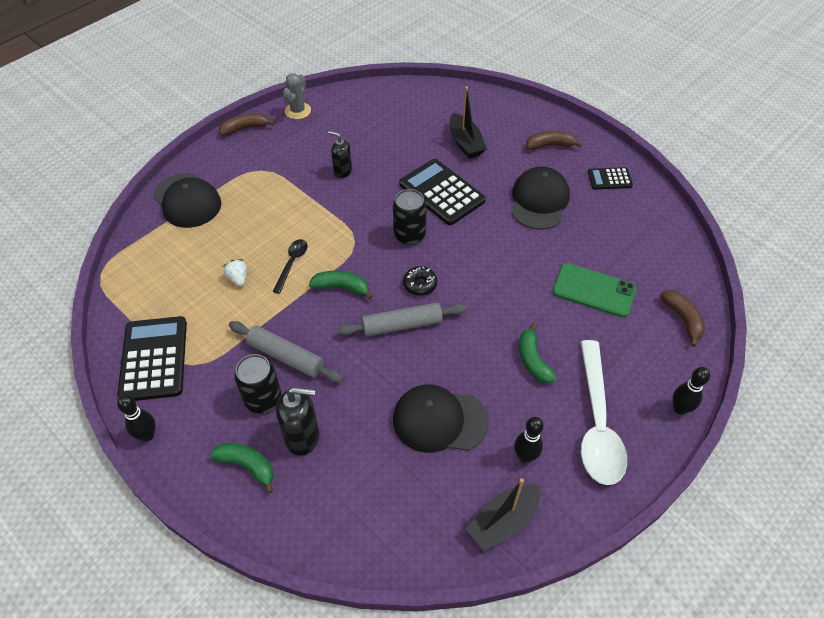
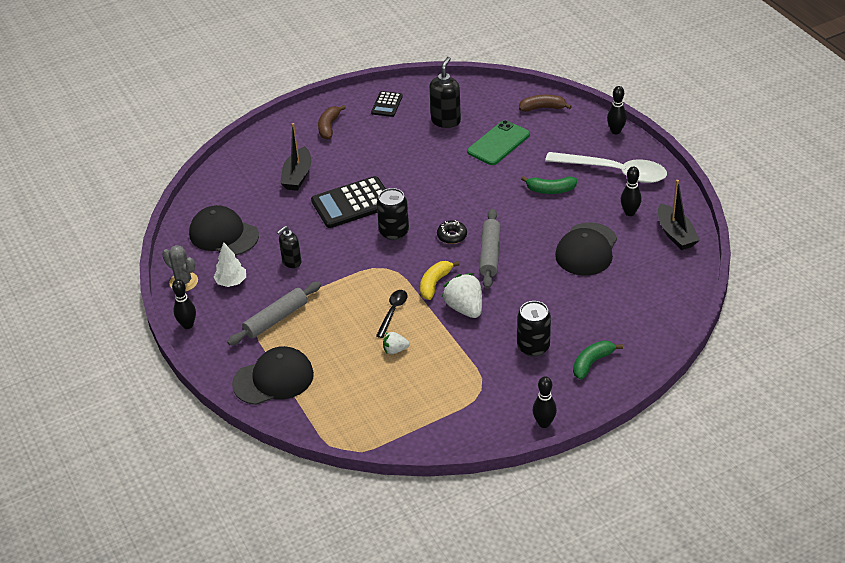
camera: 70 degrees left, 10 degrees down
black calculator [117,316,187,401] -> none
brown banana [219,113,275,136] -> black bowling pin [172,279,196,329]
grey rolling pin [229,321,343,383] -> grey rolling pin moved to [227,282,321,345]
black spoon [272,239,308,294] -> black spoon turned 75 degrees clockwise [376,290,407,338]
black soap dispenser [276,387,319,456] -> black soap dispenser moved to [429,57,461,128]
green banana [309,271,373,300] -> yellow banana [420,261,460,300]
black boat [450,87,487,159] -> black boat turned 105 degrees clockwise [280,123,311,191]
black cap [512,166,570,230] -> black cap moved to [189,205,259,256]
none -> white tree [214,242,246,287]
none -> white strawberry [442,273,482,318]

